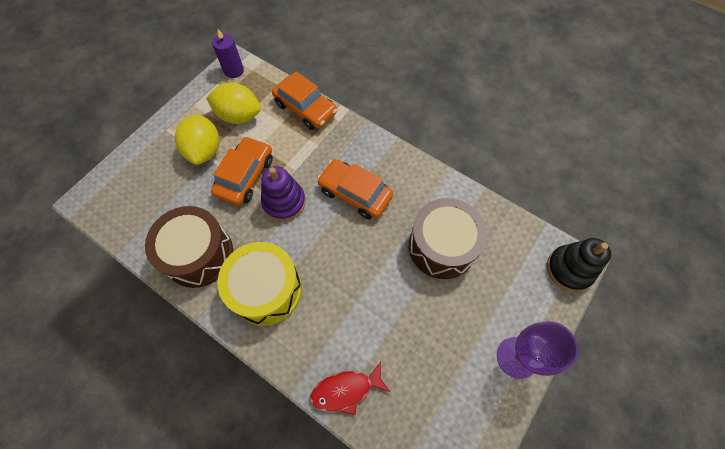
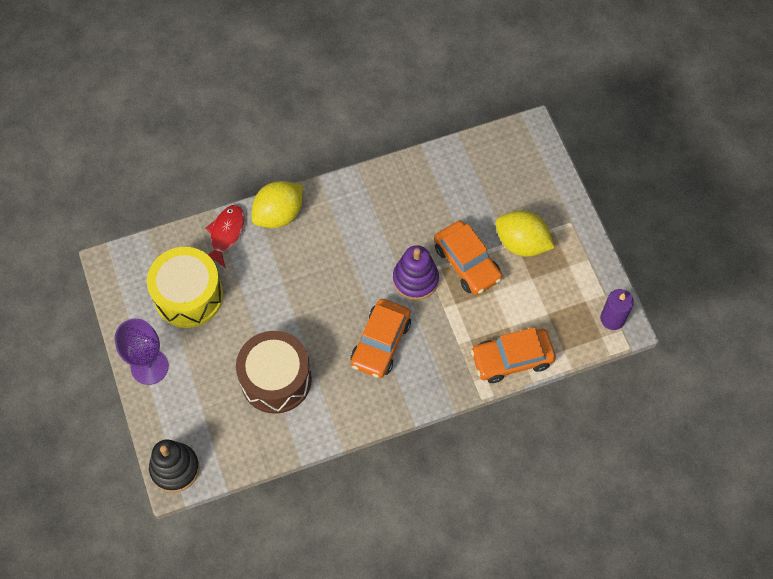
camera: 125 degrees right, 0 degrees up
brown drum [145,206,233,288] -> none
yellow lemon [206,82,261,124] -> yellow lemon moved to [251,181,303,228]
yellow drum [218,242,302,326] -> yellow drum moved to [147,247,223,328]
orange car [317,159,393,219] -> orange car turned 135 degrees clockwise [351,299,411,378]

